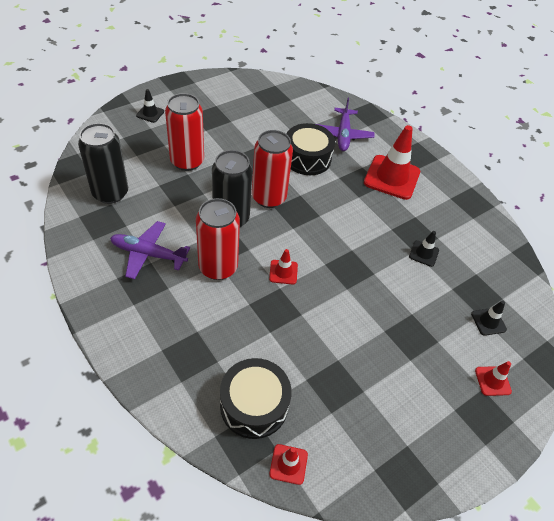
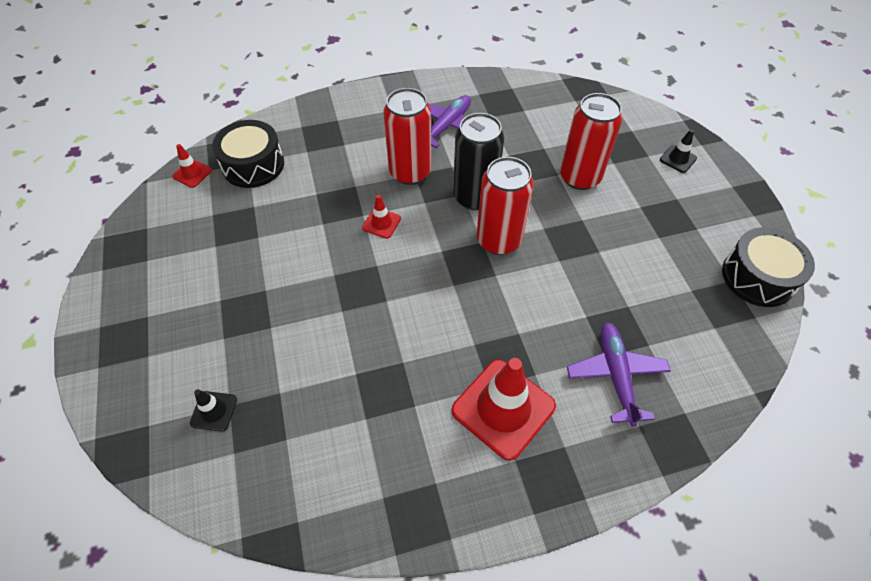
camera: 115 degrees right, 5 degrees up
black can [78,123,128,204] -> none
black drum [287,123,335,175] -> black drum moved to [722,227,815,307]
purple plane [316,98,374,151] -> purple plane turned 60 degrees clockwise [567,322,671,427]
black traffic cone [409,231,439,267] -> none
red traffic cone [475,361,512,396] -> none

